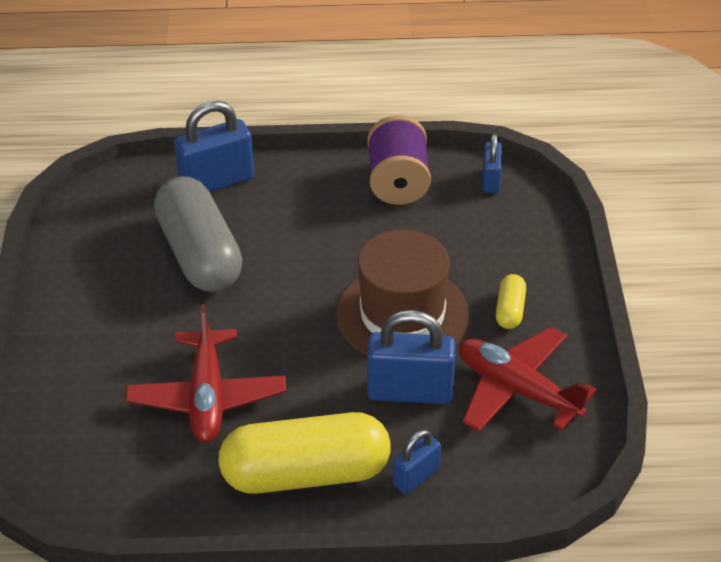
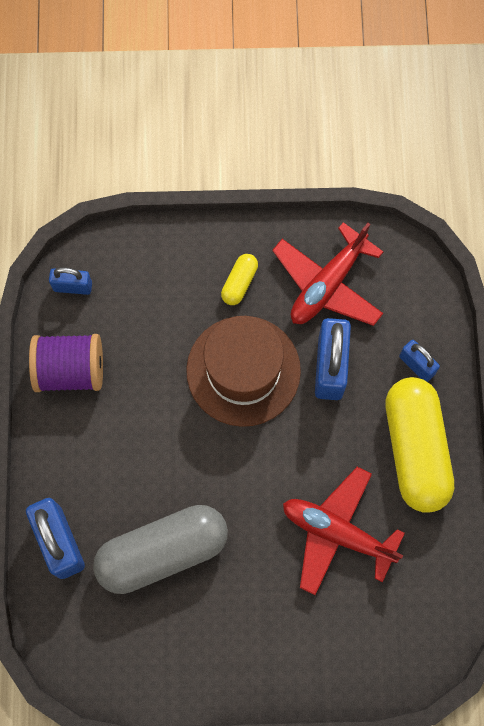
camera: 90 degrees left, 30 degrees up
red plane [126,304,286,443] -> red plane turned 150 degrees counterclockwise [283,467,405,595]
yellow capsule [496,274,526,329] -> yellow capsule turned 75 degrees counterclockwise [221,254,258,305]

